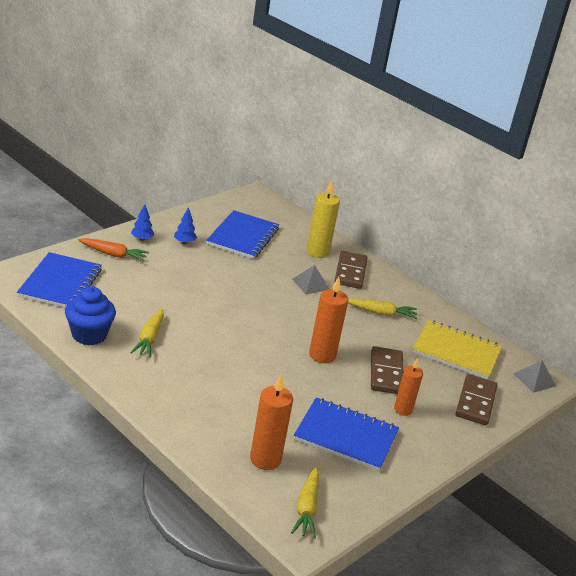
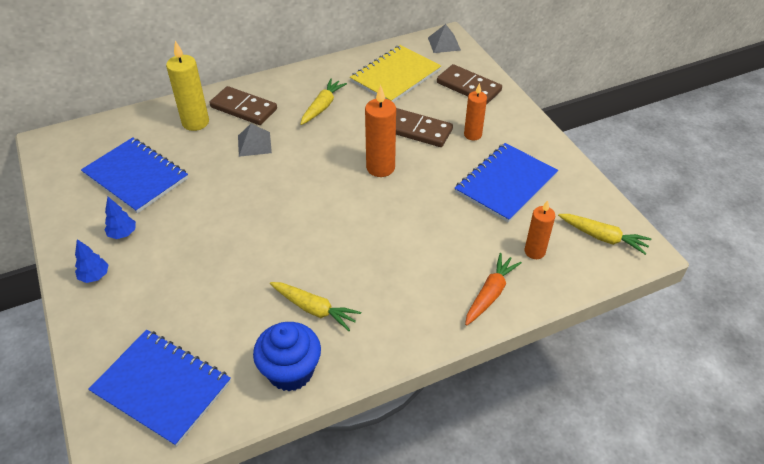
camera: 65 degrees left, 15 degrees up
orange carrot [78,238,149,262] -> orange carrot moved to [465,253,522,326]
orange candle [250,374,293,470] -> orange candle [524,200,555,259], size x0.66

